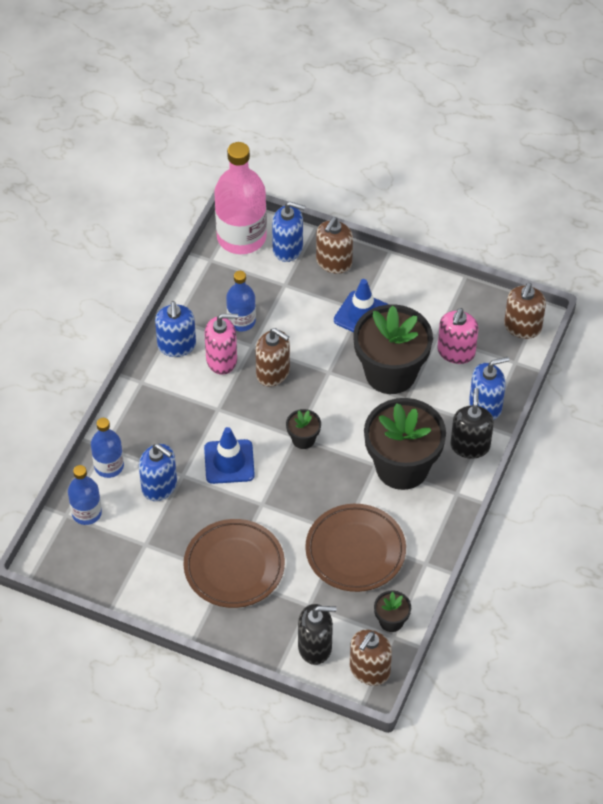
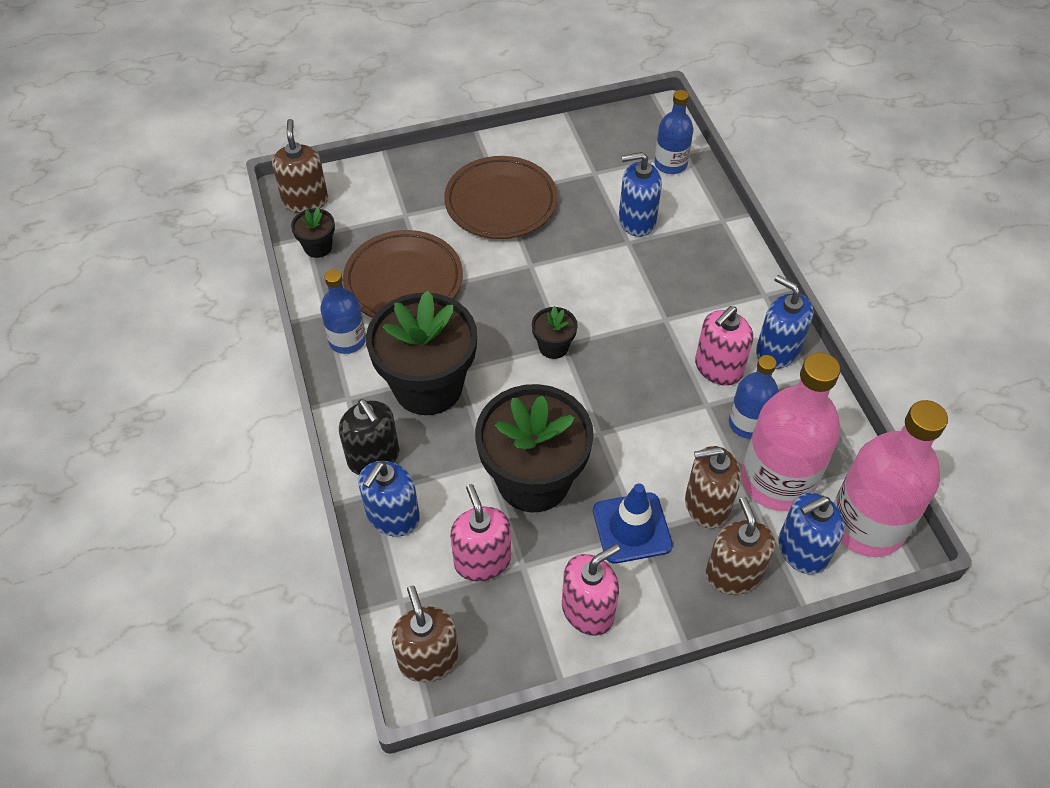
camera: 140 degrees right, 0 degrees up
blue bottle [91,418,124,478] -> blue bottle moved to [320,269,366,354]
blue traffic cone [204,427,255,484] -> none
brown soap dispenser [255,328,290,387] -> brown soap dispenser moved to [685,446,741,528]
black soap dispenser [298,604,336,665] -> none
none -> pink soap dispenser [562,544,620,636]
none -> pink bottle [741,352,840,511]

